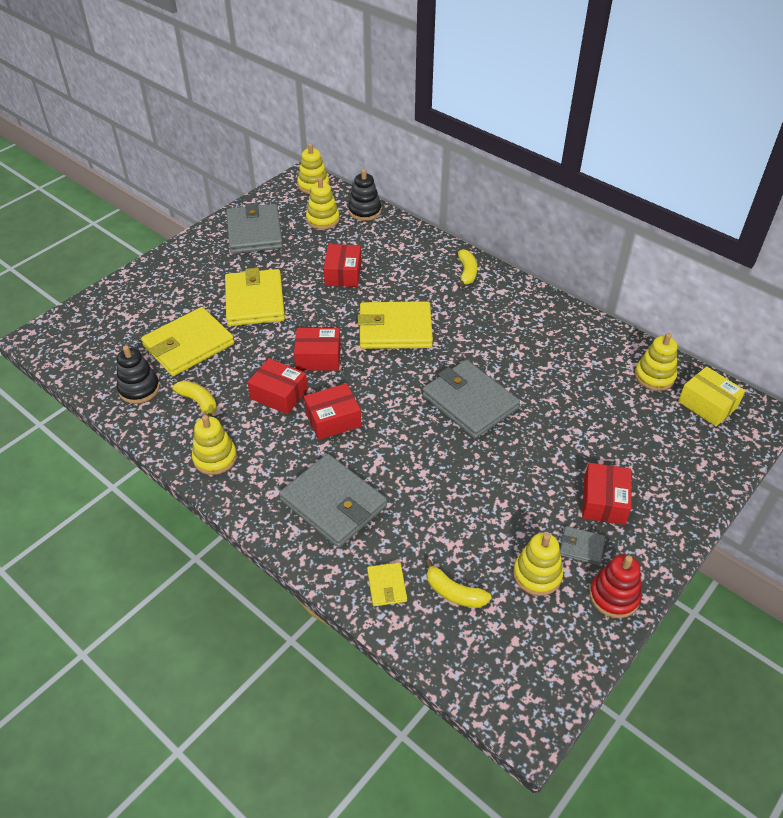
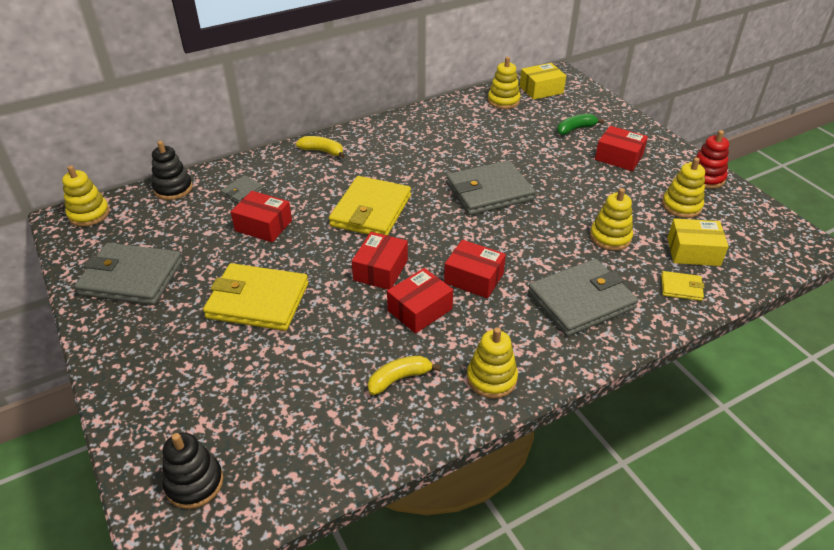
camera: 70 degrees left, 5 degrees down
black stacking toy [117,345,160,404] -> black stacking toy moved to [162,433,223,509]
yellow wallet [141,307,234,376] -> none
red box [304,383,361,440] -> red box turned 60 degrees counterclockwise [444,240,506,298]
yellow stacking toy [306,177,340,230] -> yellow stacking toy moved to [590,188,633,251]
yellow banana [425,559,491,608] -> yellow box [667,218,729,266]
grey wallet [560,526,606,566] -> grey wallet moved to [221,175,263,204]
none -> green banana [557,114,604,135]

